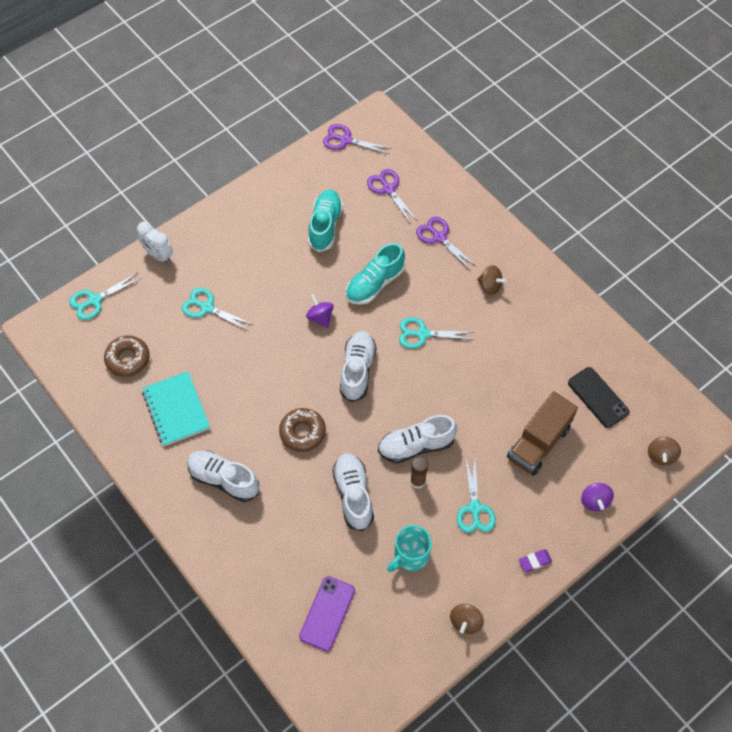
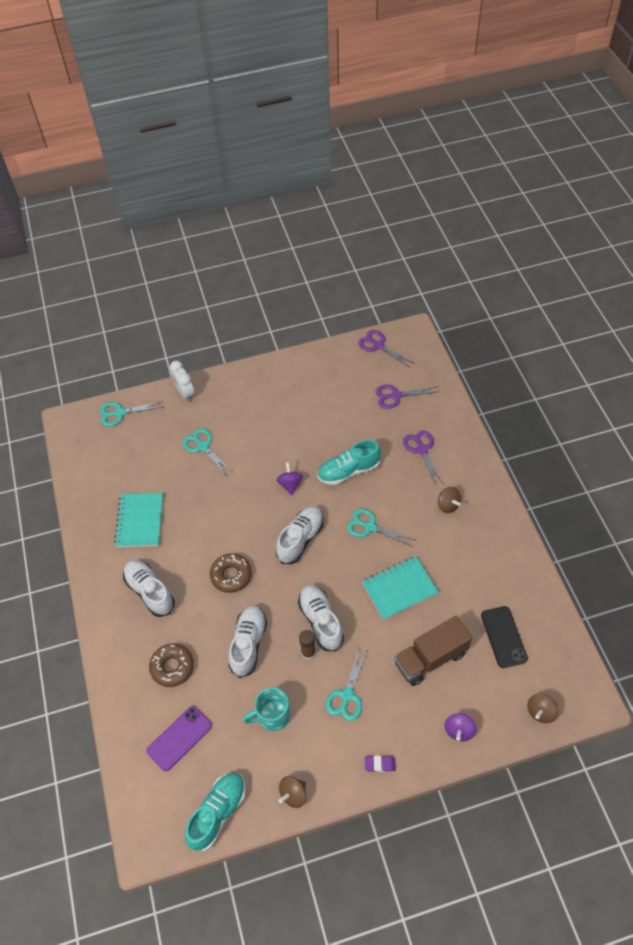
camera: 25 degrees right, 5 degrees down
brown donut [104,335,150,377] -> brown donut moved to [149,644,194,687]
turquoise shoe [308,190,343,252] -> turquoise shoe moved to [185,773,246,851]
purple scissors [367,169,417,223] -> purple scissors turned 90 degrees counterclockwise [376,385,438,409]
white shoe [378,415,457,463] -> white shoe turned 60 degrees clockwise [298,585,344,651]
none -> turquoise notebook [362,556,439,620]

